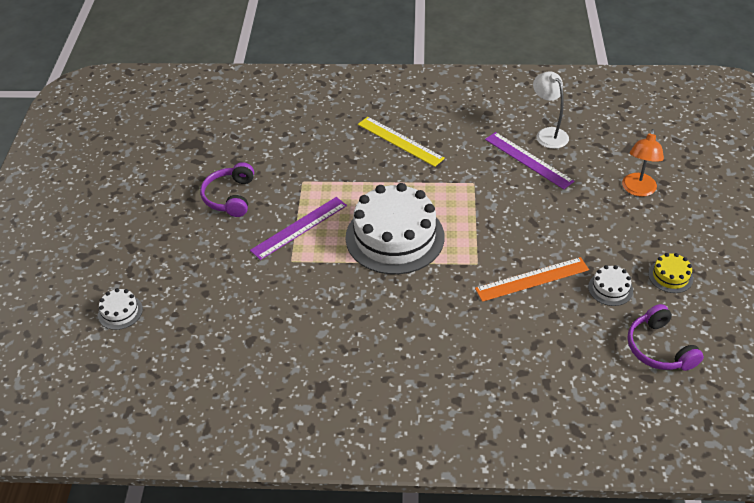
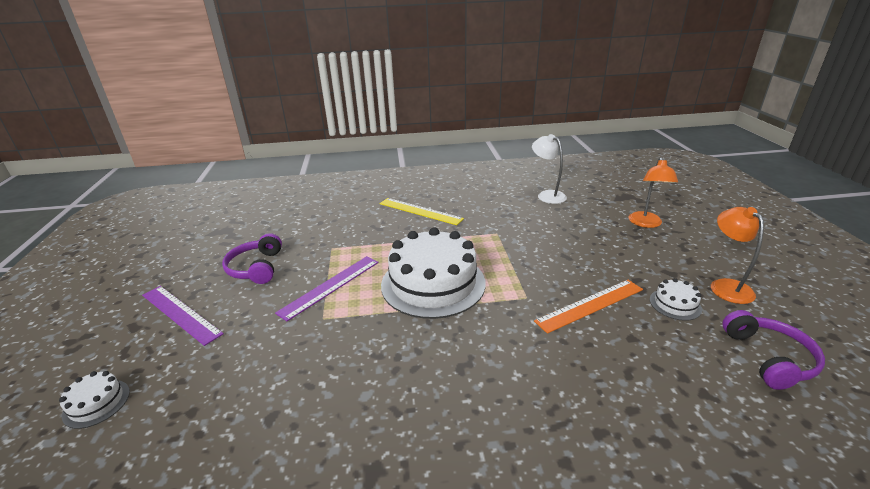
camera: 10 degrees left, 15 degrees down
purple ruler [485,132,574,189] -> purple ruler moved to [142,286,224,346]
purple headphones [627,304,704,371] -> purple headphones turned 150 degrees counterclockwise [722,310,825,390]
yellow cake [648,253,693,293] -> orange lamp [711,207,764,304]

